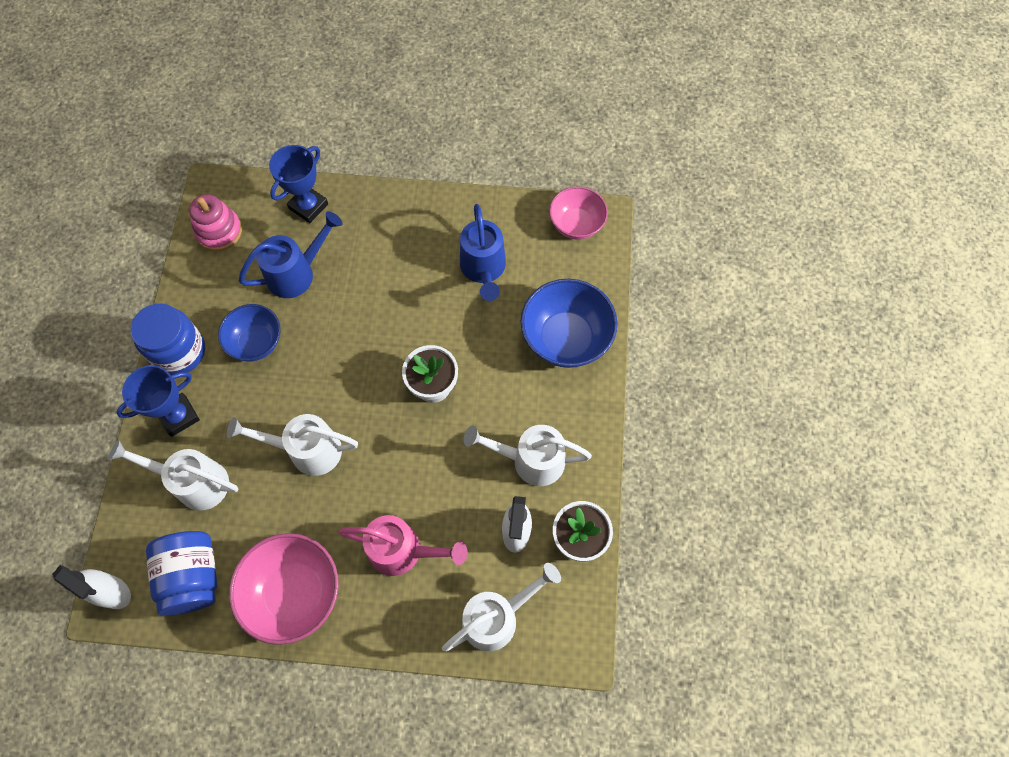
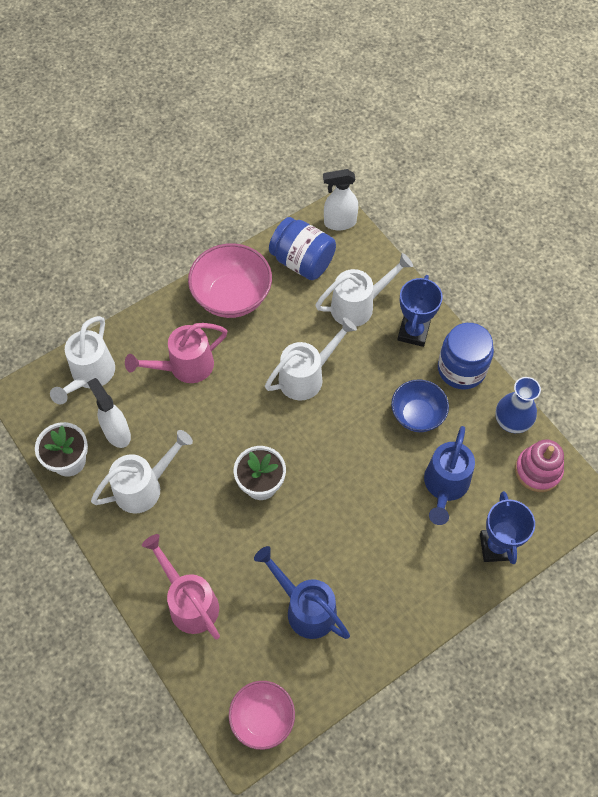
camera: 140 degrees right, 5 degrees down
blue bowl [521,279,618,368] -> pink watering can [142,534,220,639]
none -> blue vase [495,377,541,433]

